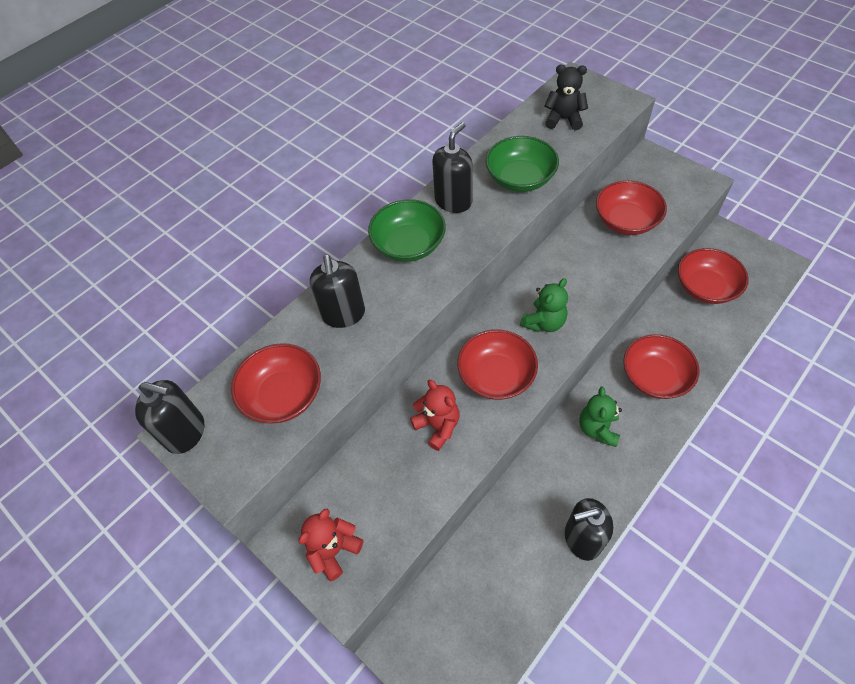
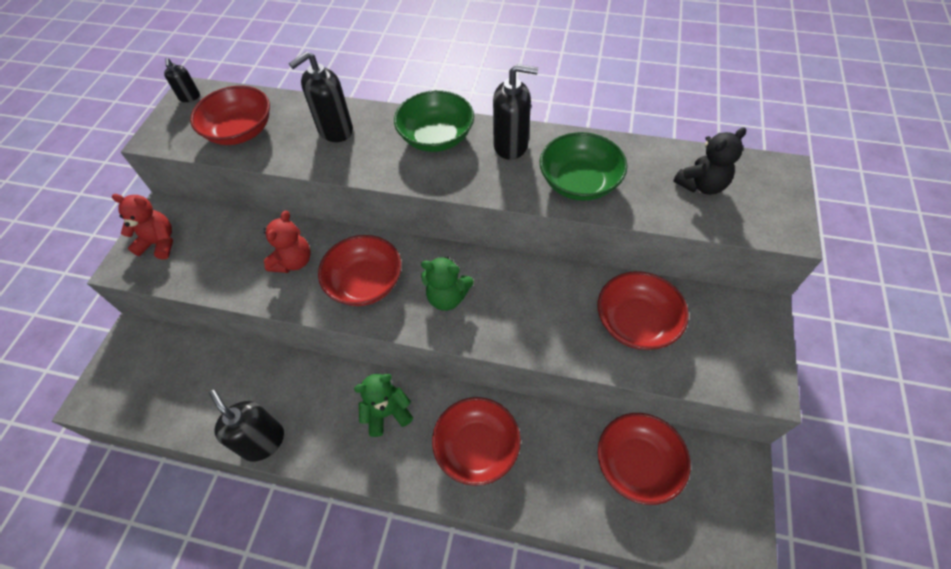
camera: 60 degrees right, 0 degrees up
black soap dispenser [135,380,204,454] -> black soap dispenser [164,58,200,102], size x0.54
black teddy bear [544,65,588,130] -> black teddy bear turned 75 degrees clockwise [673,127,746,195]

